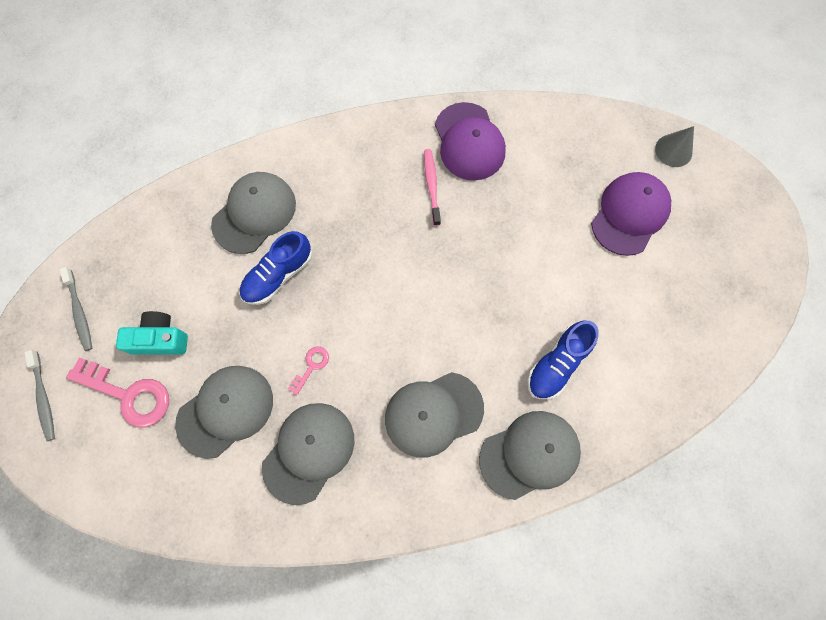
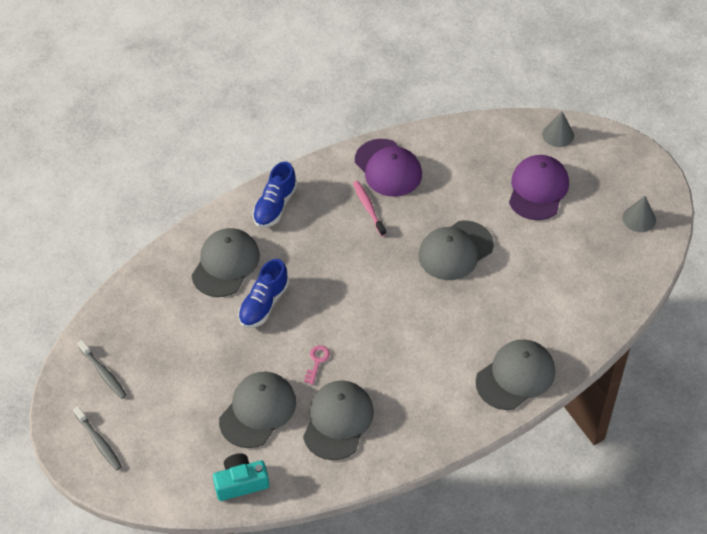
camera: 15 degrees left, 20 degrees down
pink key [66,358,169,427] -> none
turquoise camera [116,311,188,355] -> turquoise camera moved to [213,453,269,501]
grey cap [385,372,484,458] -> grey cap moved to [418,220,494,280]
blue shoe [527,321,599,399] -> blue shoe moved to [253,161,297,228]
none -> grey cone [622,196,656,232]

